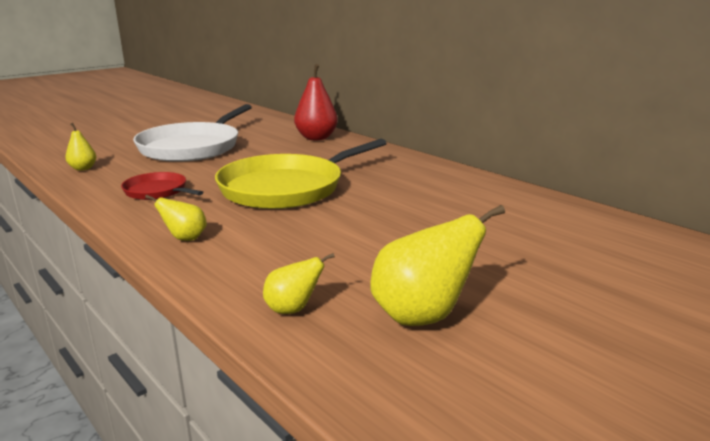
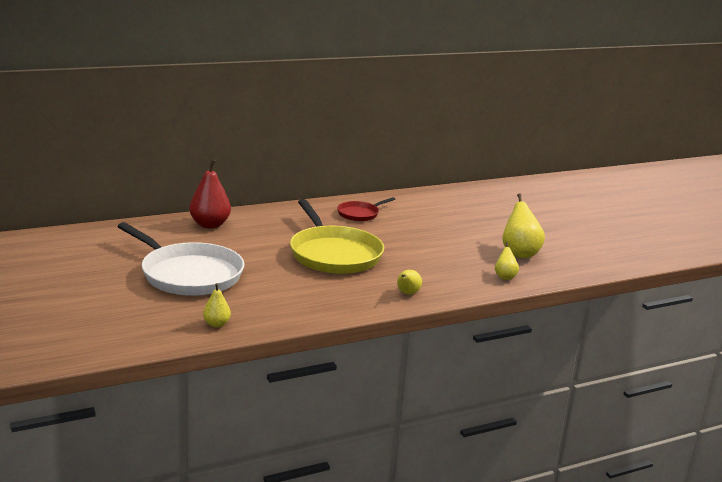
camera: 75 degrees left, 0 degrees up
red pan [121,172,203,200] -> red pan moved to [337,197,395,221]

